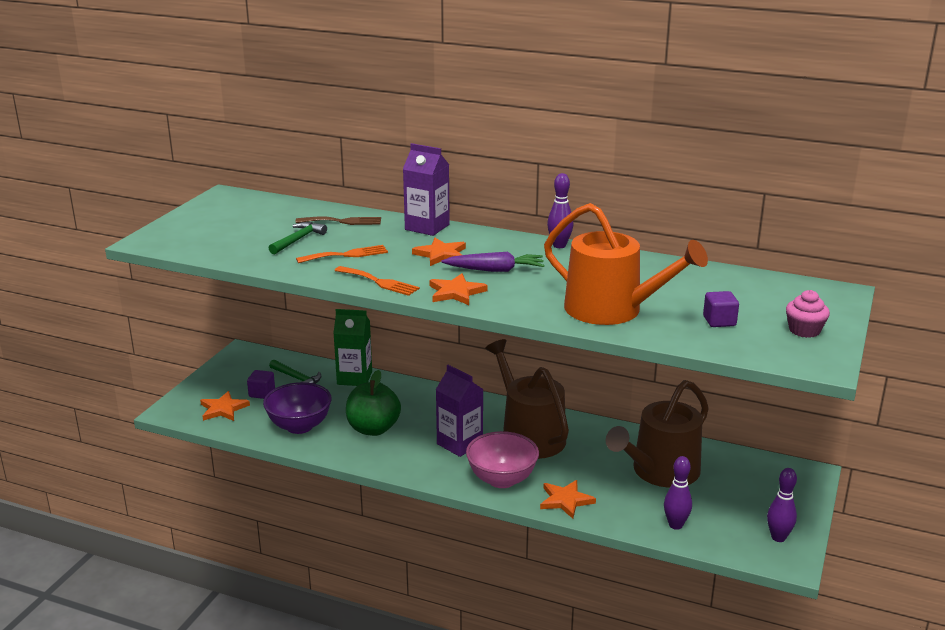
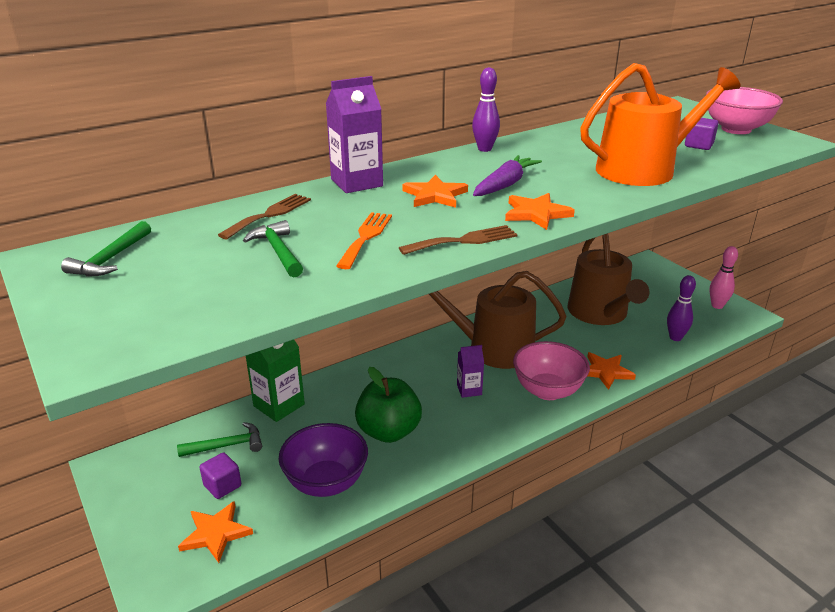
camera: 55 degrees left, 5 degrees up
orange fork [334,266,420,296] -> brown fork [399,225,518,255]
purple carton [436,365,483,457] -> purple carton [457,345,484,398], size x0.59
purple bowling pin [767,468,797,542] -> pink bowling pin [710,246,738,309]
pink cupcake [786,290,830,338] -> pink bowl [706,87,783,134]
none -> green hammer [61,221,151,276]

